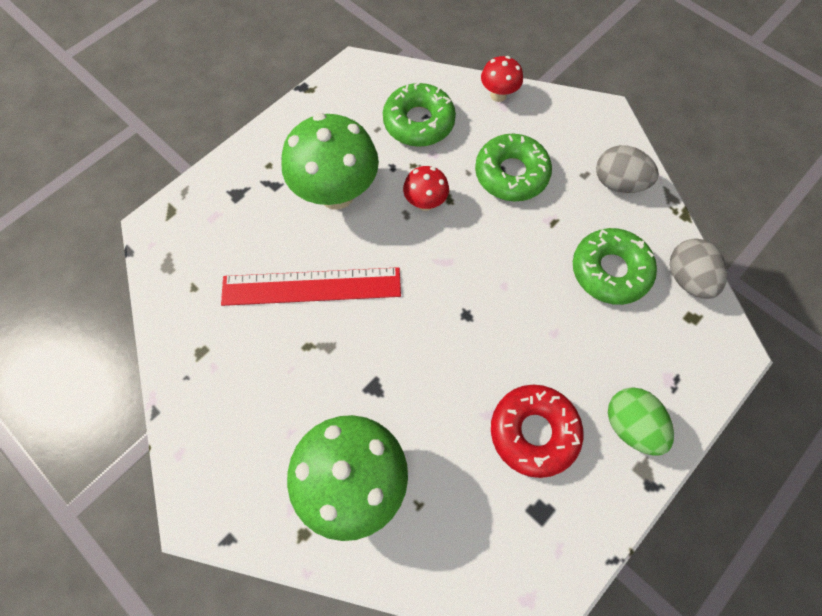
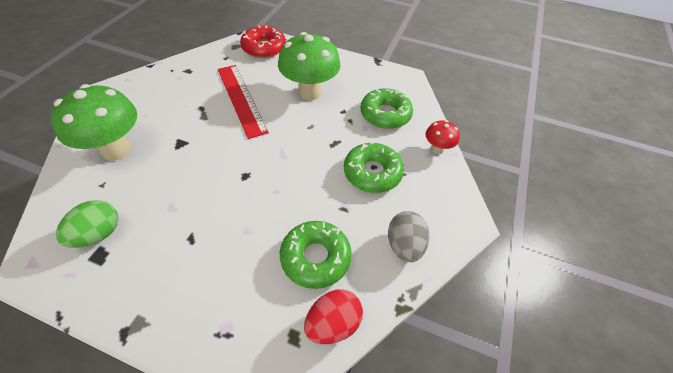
camera: 65 degrees right, 15 degrees down
red mushroom [403,166,449,211] -> none
red donut [491,385,583,478] -> red donut moved to [240,25,286,58]
green egg [608,387,674,456] -> green egg moved to [56,200,118,248]
grey egg [670,238,727,299] -> red egg [304,289,363,344]

